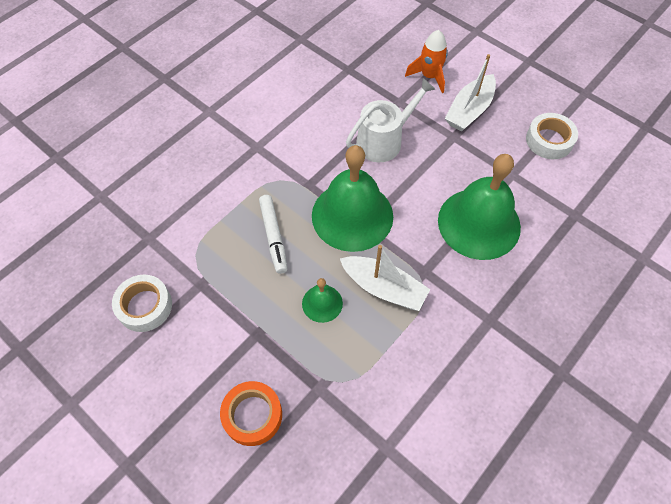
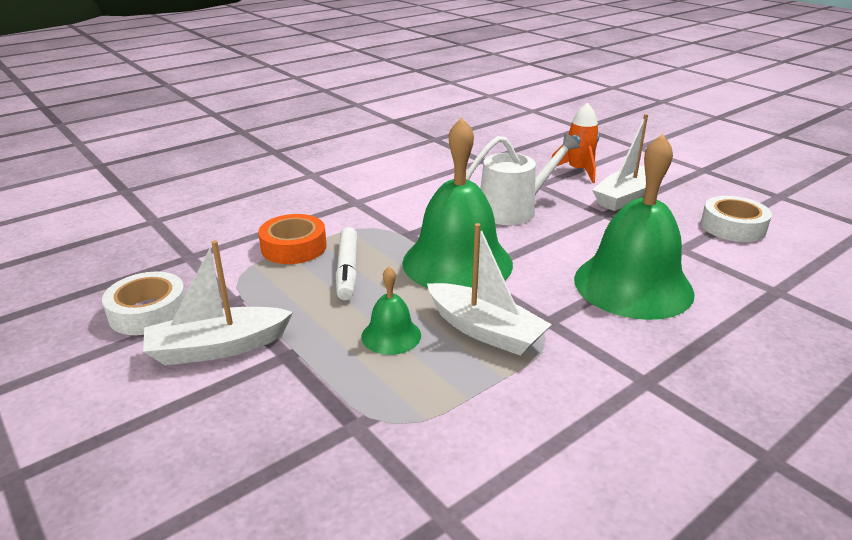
camera: 10 degrees right, 30 degrees down
orange tape [220,381,282,446] -> orange tape moved to [258,214,327,264]
none -> white boat [143,240,293,366]

